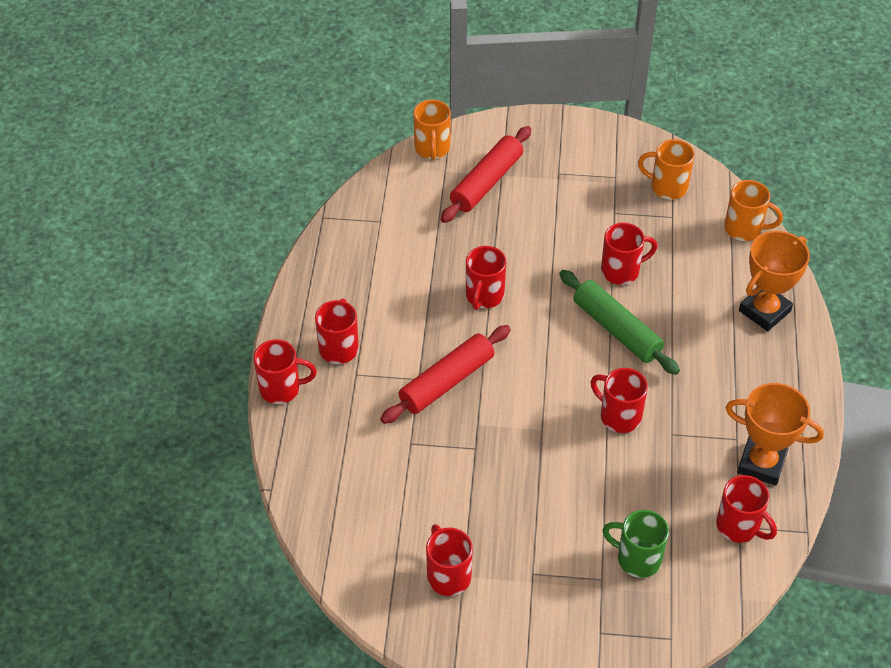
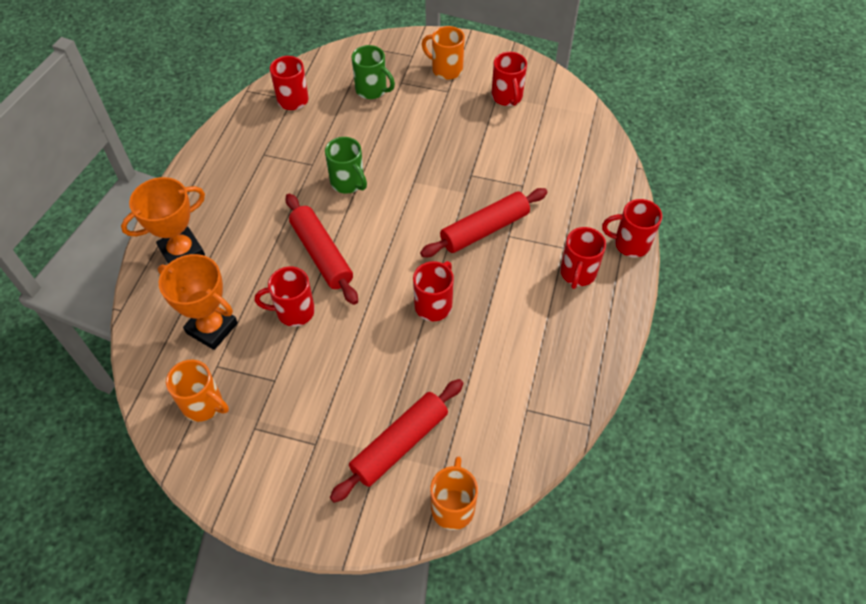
camera: 170 degrees left, 5 degrees up
green rolling pin [559,270,680,375] -> red rolling pin [285,194,358,305]
red mug [591,368,648,433] -> green mug [325,137,367,194]
orange mug [724,180,783,241] -> orange mug moved to [422,26,465,80]
orange trophy [726,383,824,485] -> orange trophy moved to [158,254,238,350]

